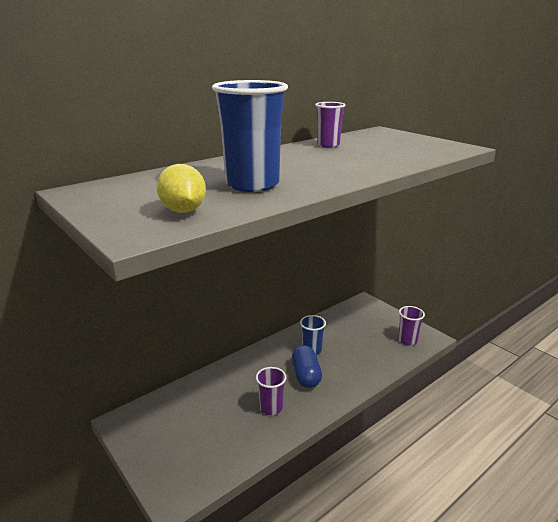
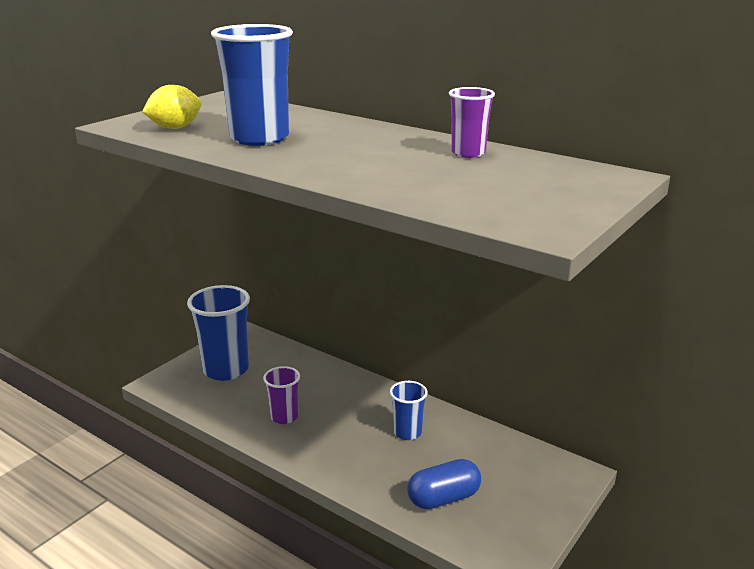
camera: 75 degrees right, 0 degrees up
blue capsule [292,345,322,388] -> blue capsule moved to [407,459,481,509]
purple cup [398,306,425,345] -> none
none -> blue cup [187,285,250,381]

